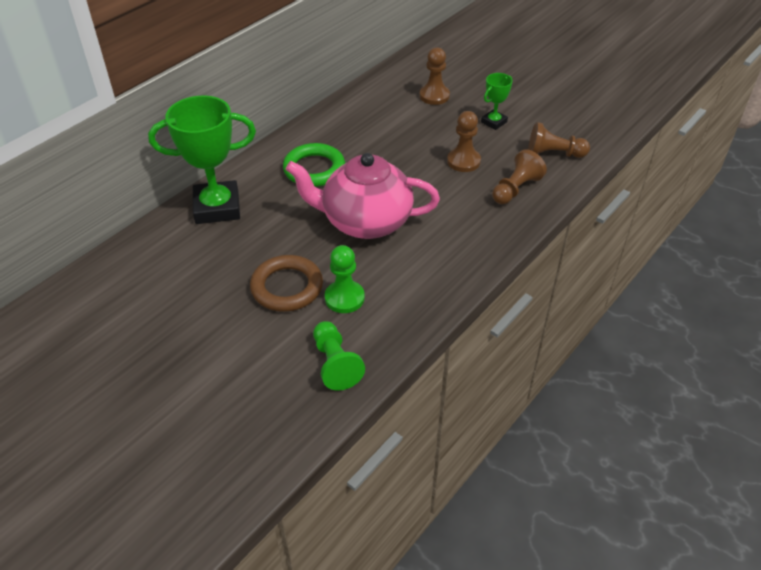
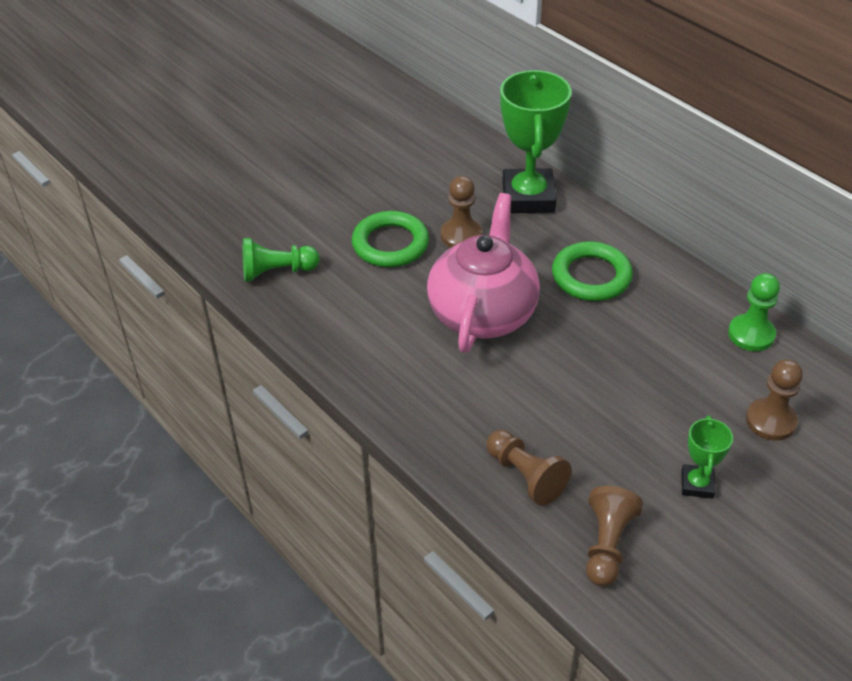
camera: 100 degrees right, 0 degrees up
brown ring [250,255,323,312] -> green ring [352,211,429,267]
green pawn [325,245,365,313] -> green pawn moved to [728,273,780,351]
brown pawn [447,111,481,172] -> brown pawn moved to [441,176,482,248]
green trophy [481,73,513,130] -> green trophy turned 45 degrees clockwise [681,415,733,499]

